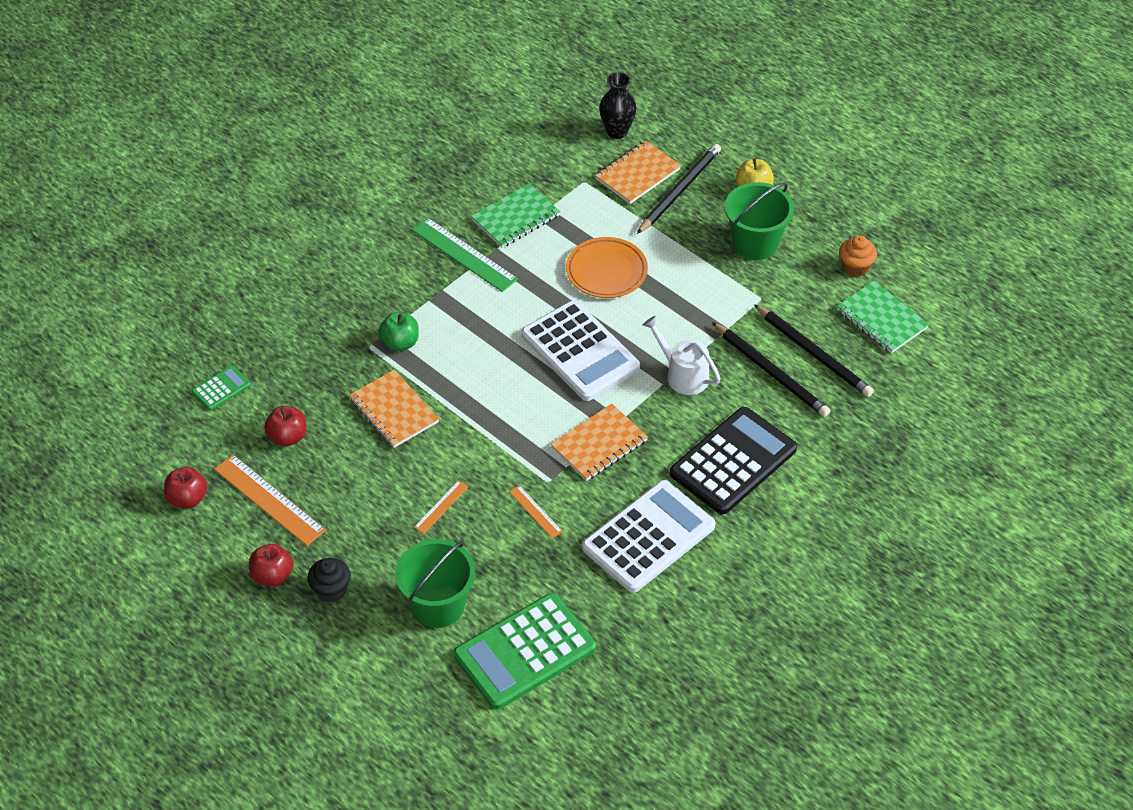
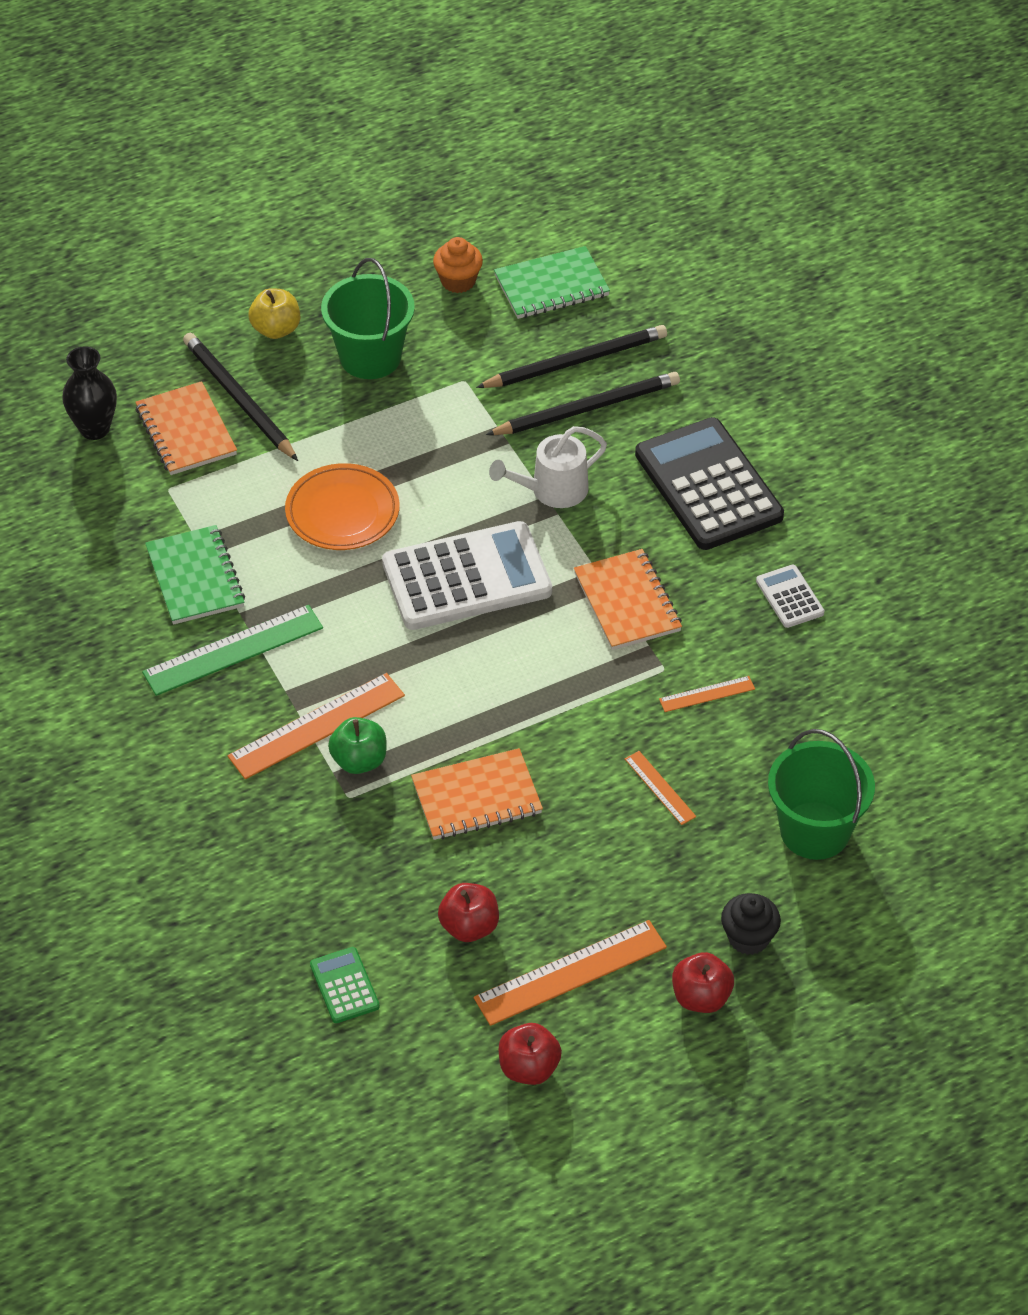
camera: 70 degrees left, 0 degrees up
green calculator [454,593,596,710] -> none
white calculator [582,480,715,593] -> white calculator [756,564,825,628], size x0.45
none -> orange ruler [227,673,405,779]

